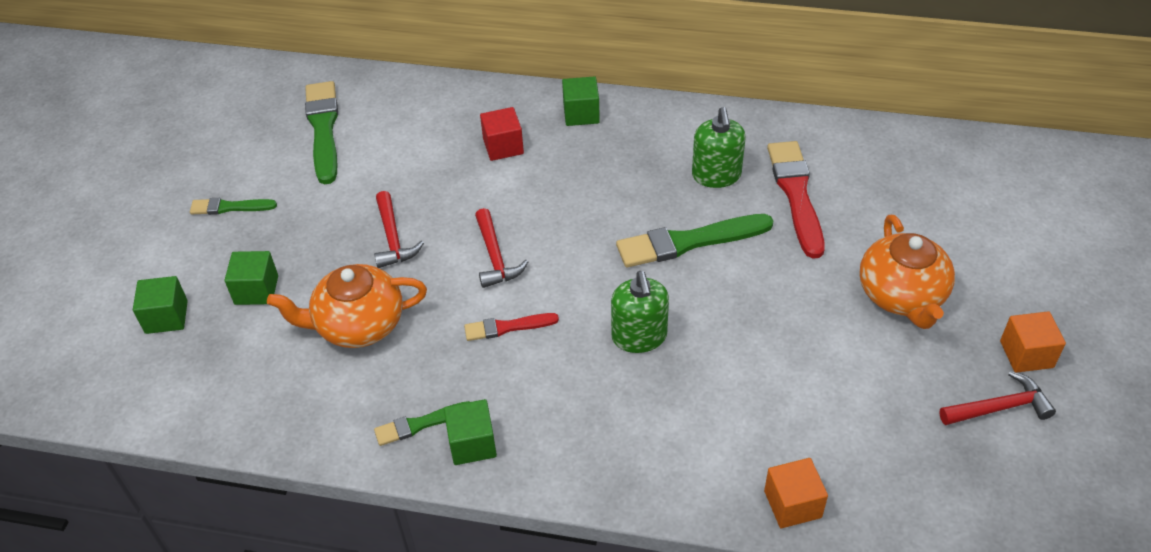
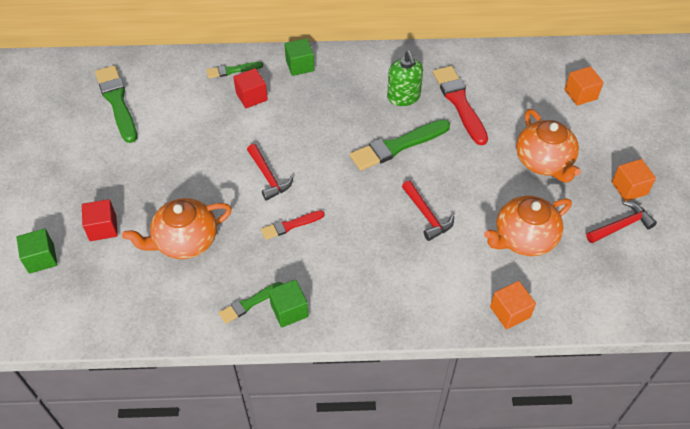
camera: 15 degrees left, 5 degrees up
green brush [190,198,277,215] -> green brush moved to [206,62,263,78]
green cube [225,251,278,305] -> red cube [82,199,118,241]
red hammer [374,191,424,268] -> red hammer moved to [402,181,454,241]
green soap dispenser [611,271,669,353] -> none
none -> orange teapot [484,196,572,256]
none -> orange cube [565,66,604,106]

